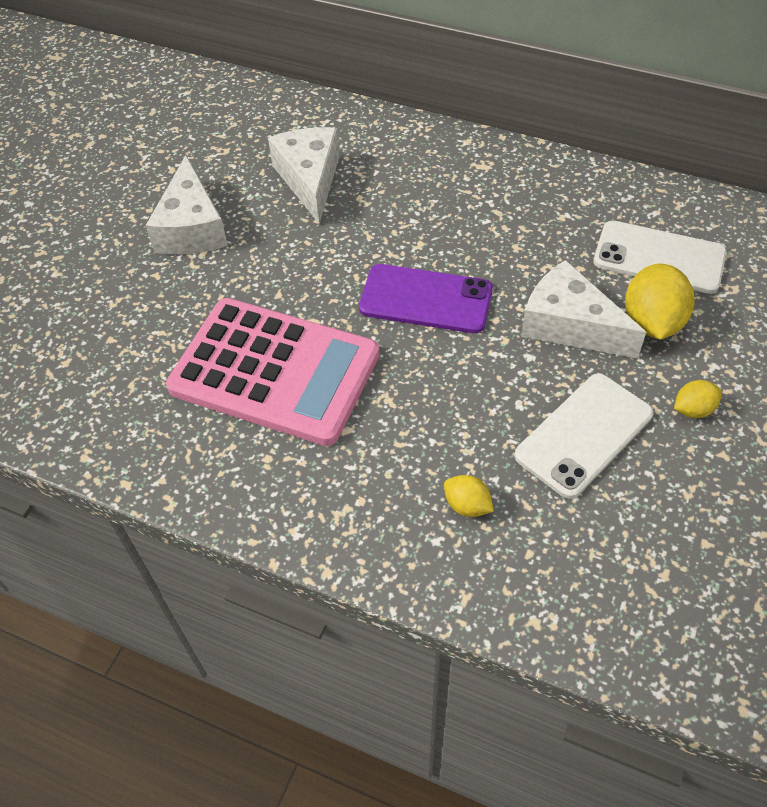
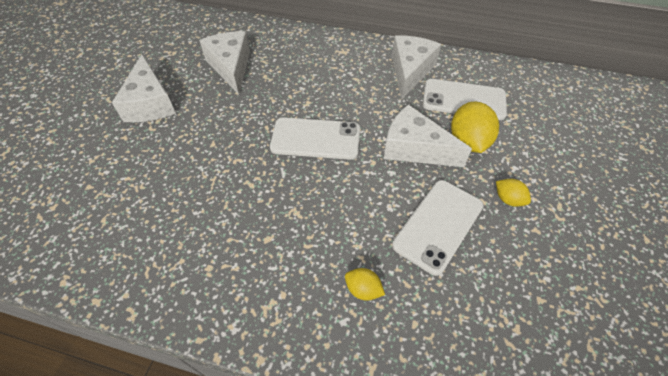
camera: 10 degrees left, 0 degrees up
pink calculator [166,298,379,446] -> none
purple phone [359,264,493,333] -> white phone [270,118,360,160]
yellow lemon [674,380,722,418] -> yellow lemon turned 75 degrees clockwise [496,179,531,207]
none -> white cheese [392,35,441,100]

